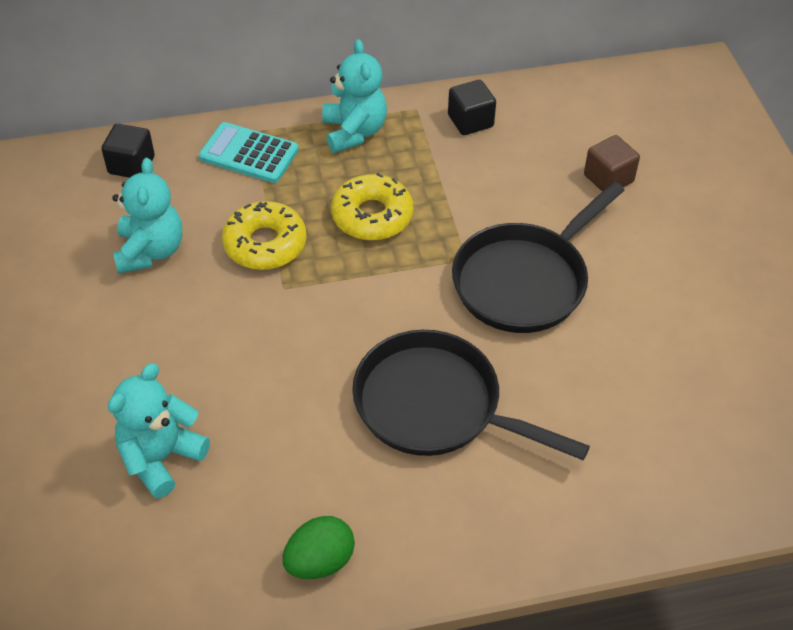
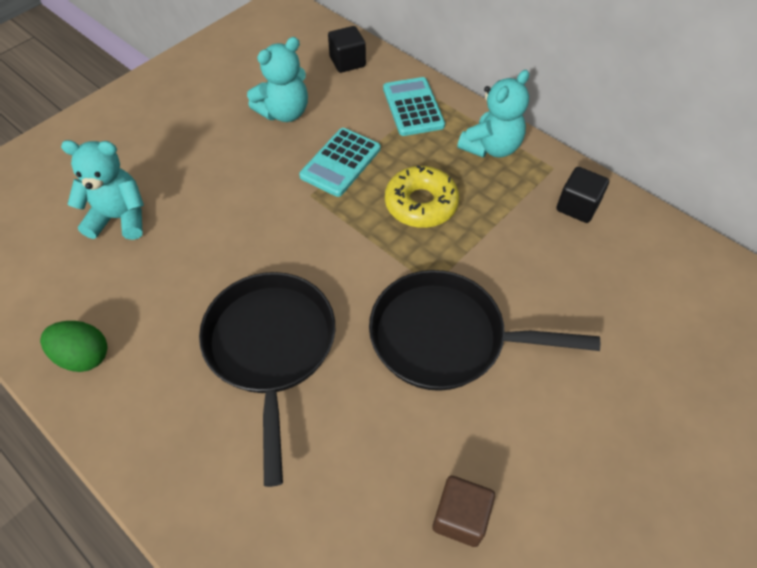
camera: 55 degrees right, 5 degrees up
yellow donut [222,201,306,270] -> turquoise calculator [299,128,380,197]
brown cube [584,135,640,191] -> brown cube moved to [433,476,495,547]

